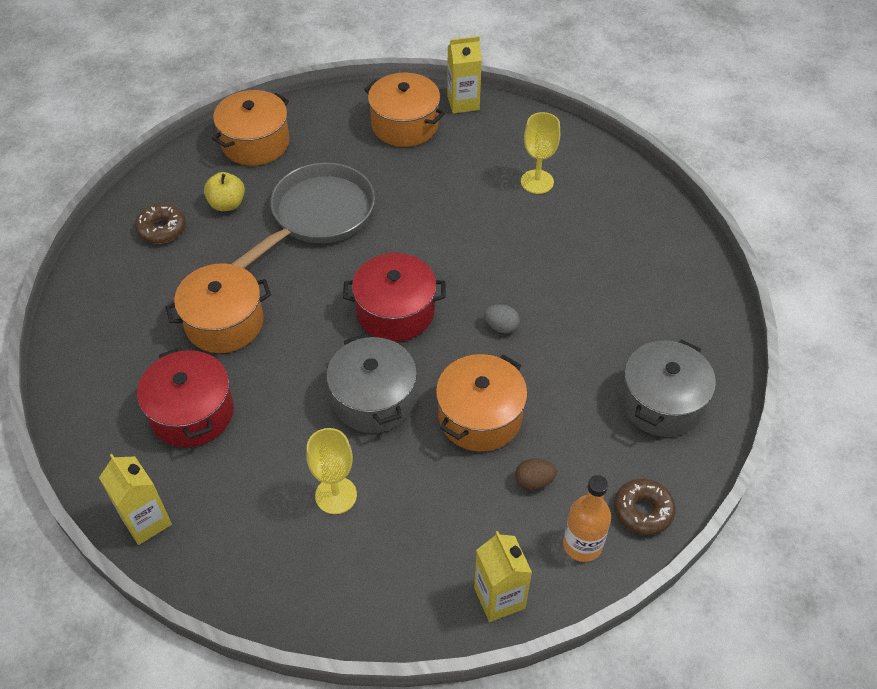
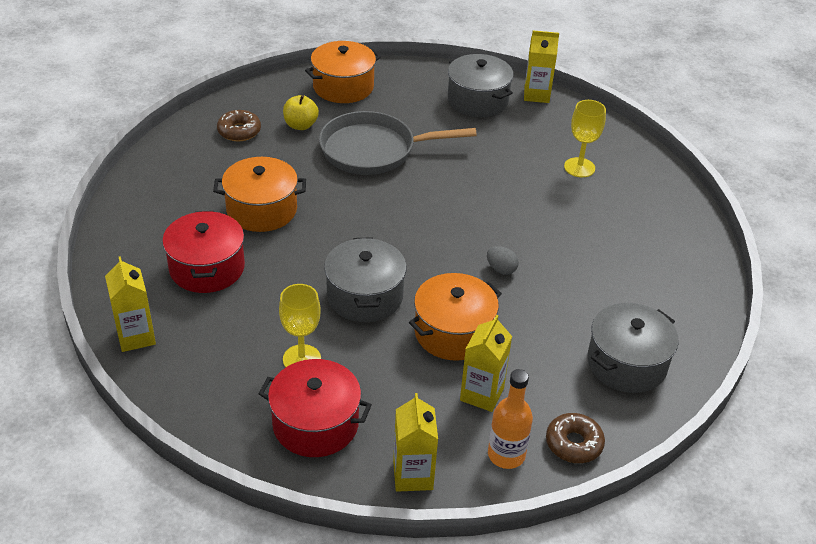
camera: 15 degrees right, 10 degrees down
grey pan [232,162,375,268] -> grey pan turned 150 degrees counterclockwise [319,111,477,175]
red pot [343,253,446,342] -> red pot moved to [259,359,372,457]
orange pot [364,73,445,147] -> grey pot [448,54,514,117]
brown egg [515,459,557,490] -> yellow carton [460,315,512,412]

